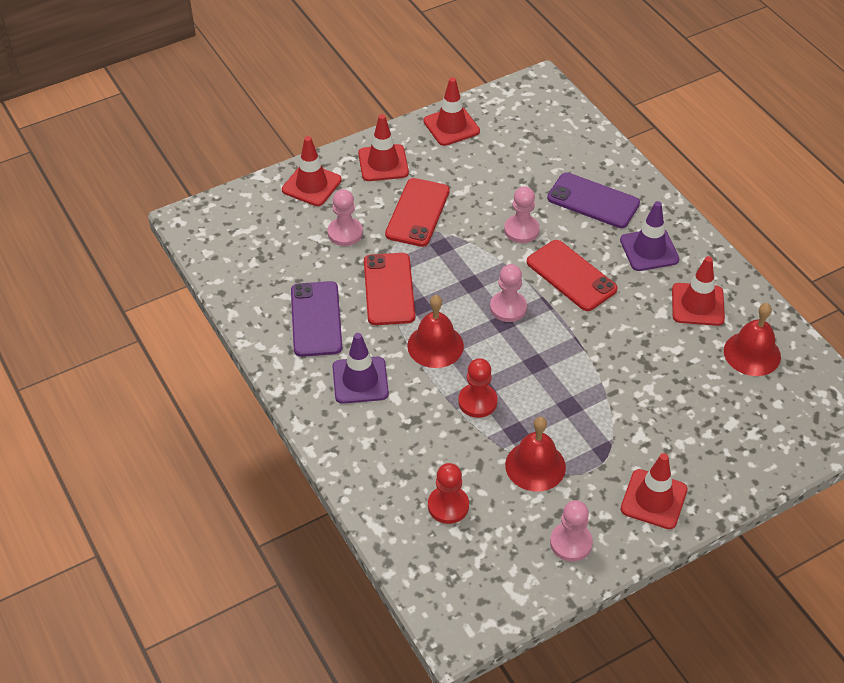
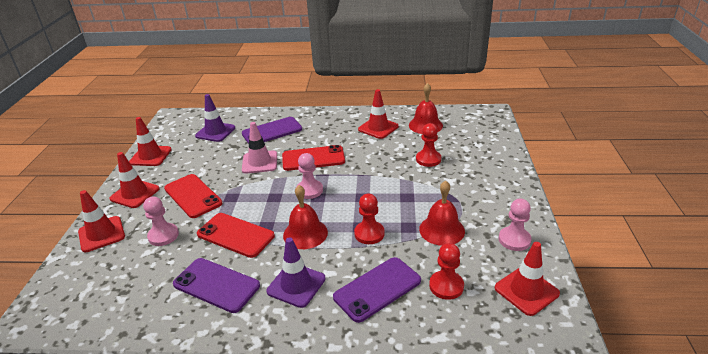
camera: 55 degrees left, 15 degrees down
pink pawn [504,186,540,243] -> pink traffic cone [242,122,277,174]
purple traffic cone [620,201,679,271] -> purple traffic cone moved to [195,94,235,142]
red traffic cone [621,453,688,529] -> red traffic cone moved to [495,242,560,316]
none -> purple phone [333,257,421,323]
none -> red pawn [416,123,441,167]

